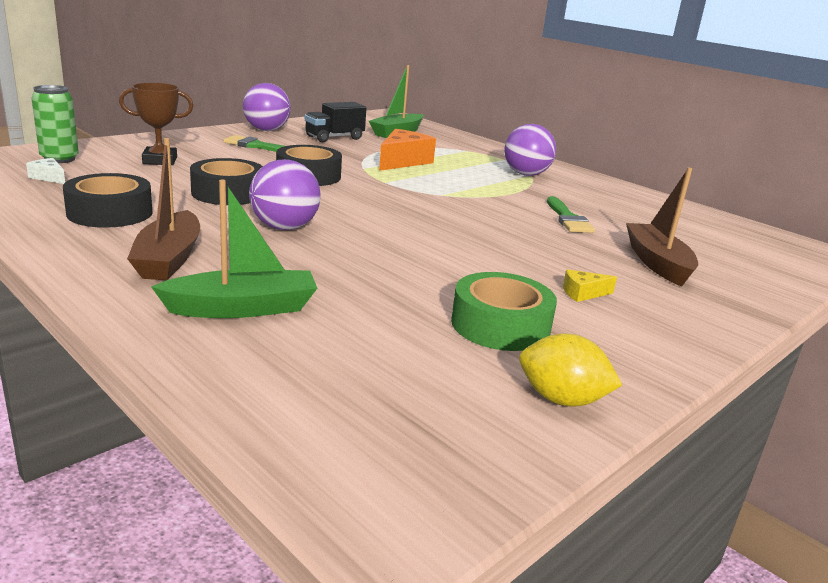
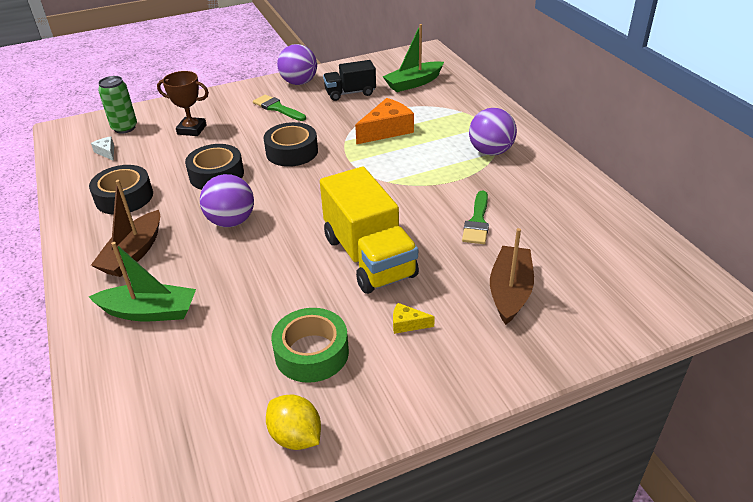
camera: 25 degrees right, 15 degrees up
none -> yellow truck [320,167,419,294]

